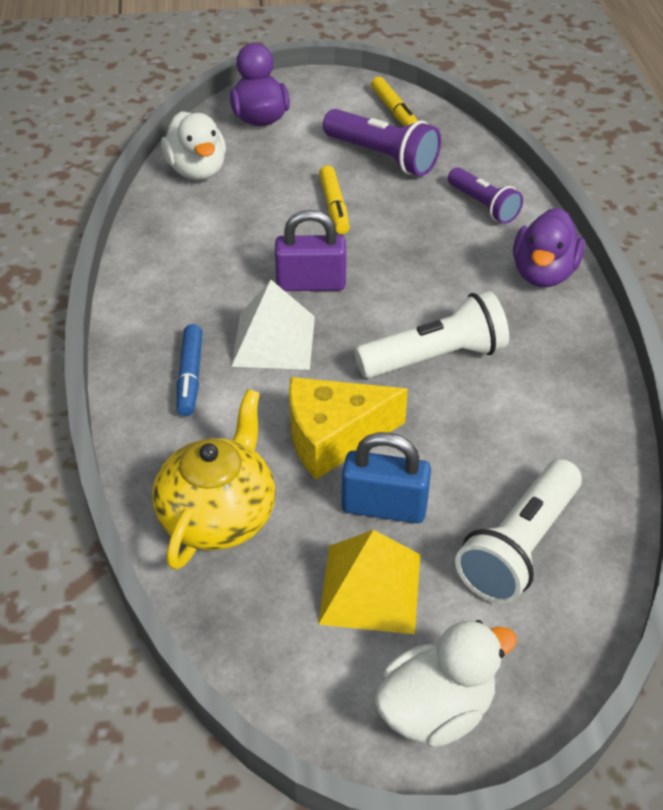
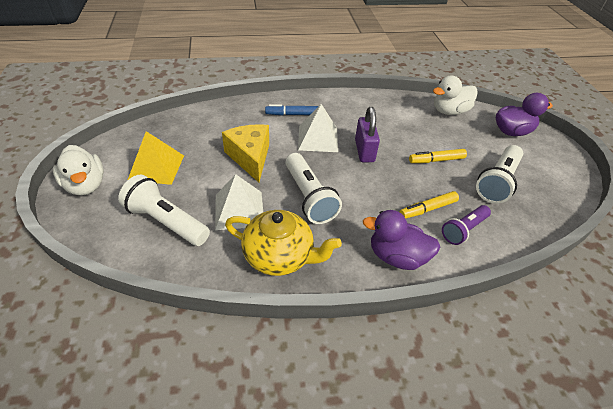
camera: 85 degrees right, 0 degrees up
yellow teapot [152,389,276,570] -> yellow teapot moved to [225,210,342,276]
purple flashlight [323,109,441,176] -> white flashlight [476,145,523,204]
blue padlock [341,432,431,523] -> none
yellow marker [371,77,418,127] -> yellow marker moved to [400,191,459,219]
none -> white pyramid [215,174,263,230]

